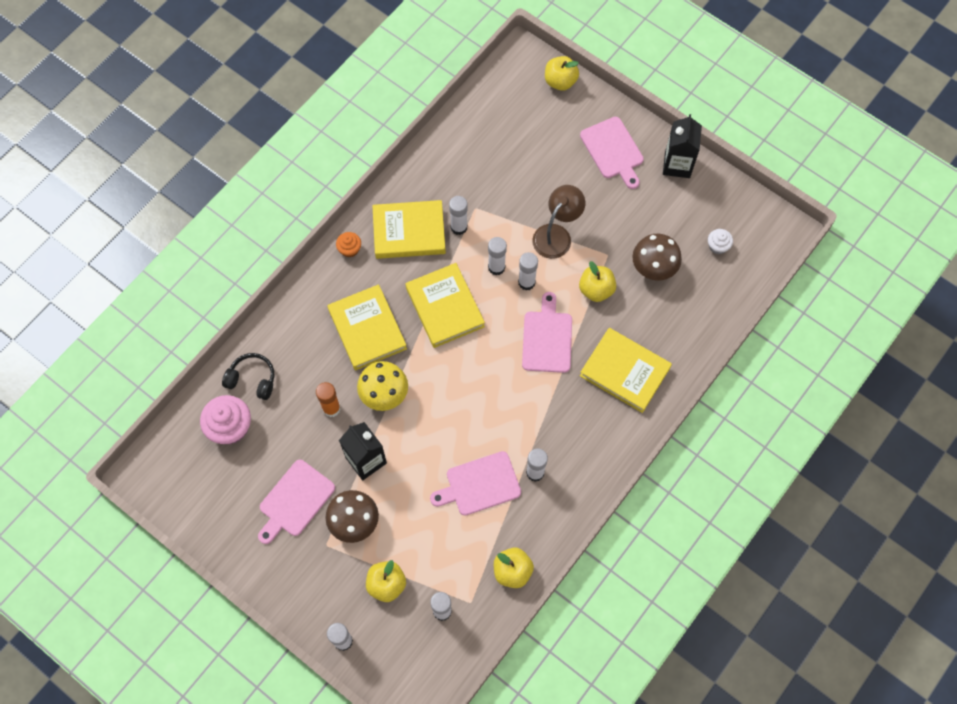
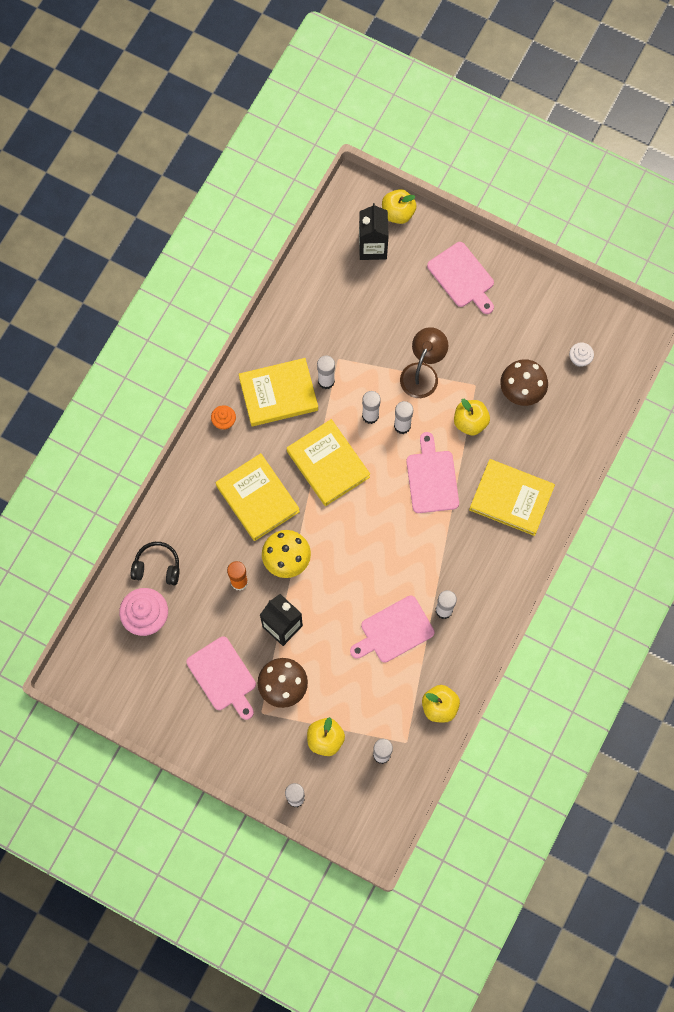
camera: 10 degrees left, 5 degrees up
pink cutting board [258,460,335,544] -> pink cutting board turned 60 degrees counterclockwise [186,637,256,720]
black carton [663,114,702,178] -> black carton moved to [359,203,389,260]

